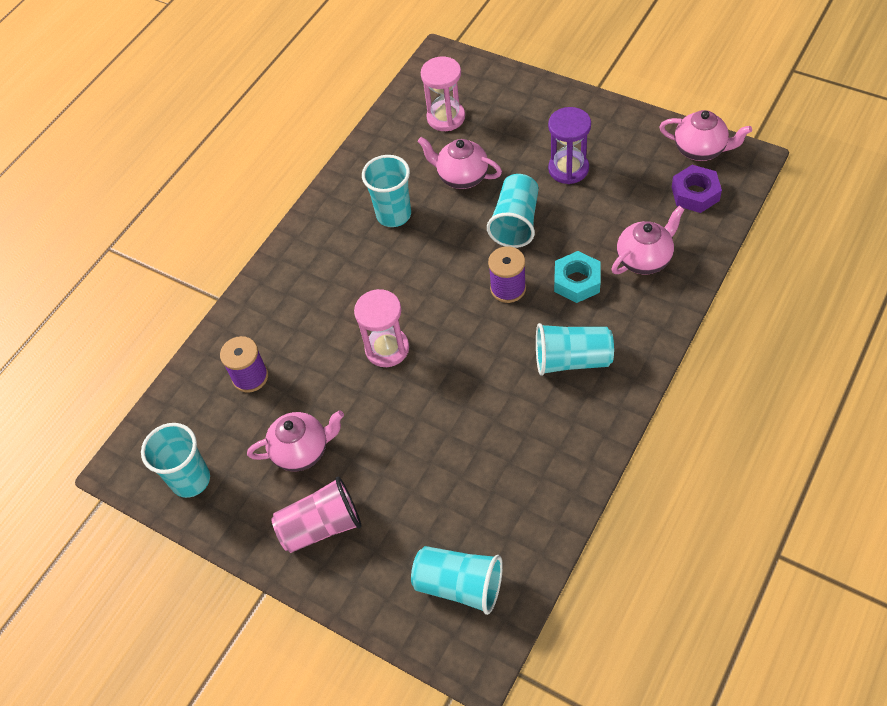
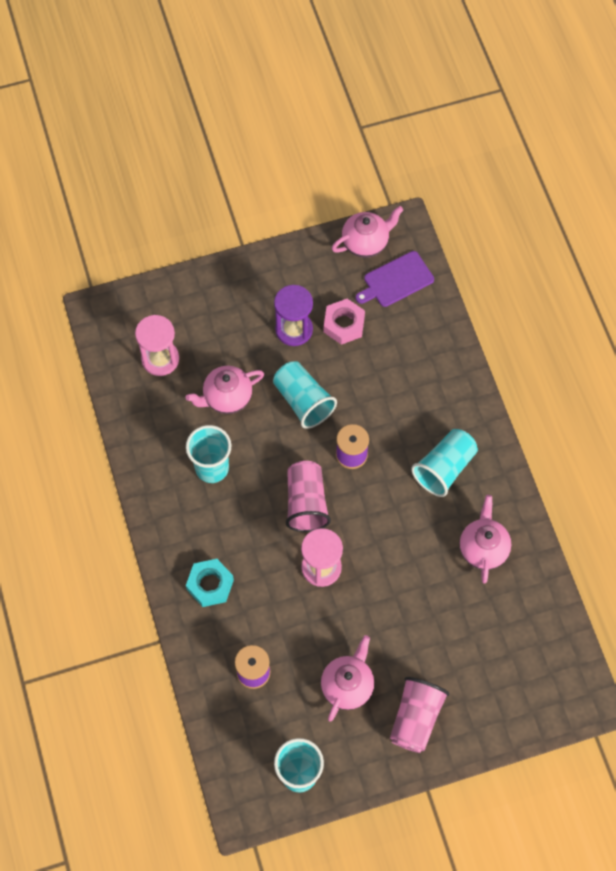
camera: 55 degrees left, 10 degrees up
turquoise cup [411,546,503,615] -> none
turquoise nut [554,251,601,303] -> turquoise nut moved to [186,559,234,607]
pink teapot [611,206,685,275] -> pink teapot moved to [460,495,511,584]
purple nut [672,165,722,213] -> purple cutting board [356,251,434,307]
none -> pink cup [286,461,331,532]
none -> pink nut [324,299,365,345]

